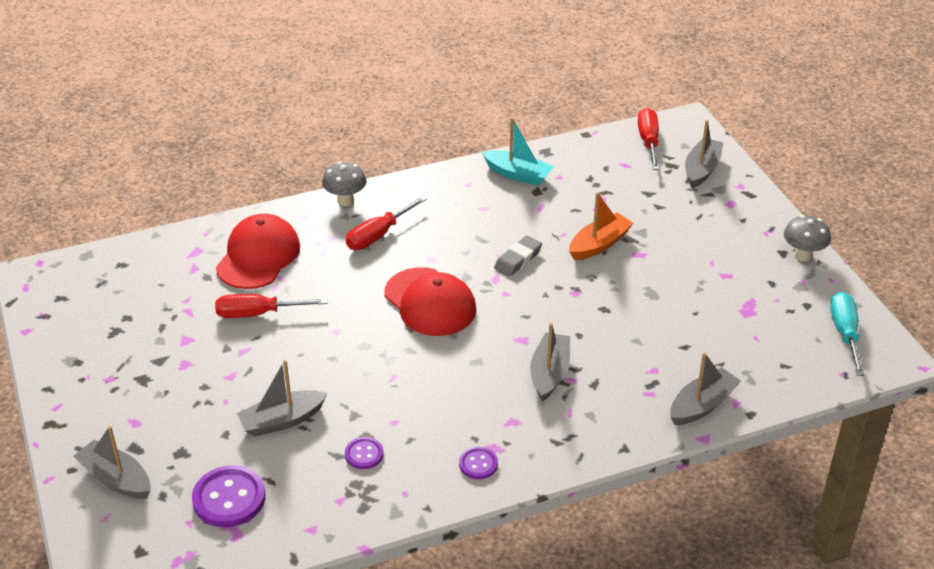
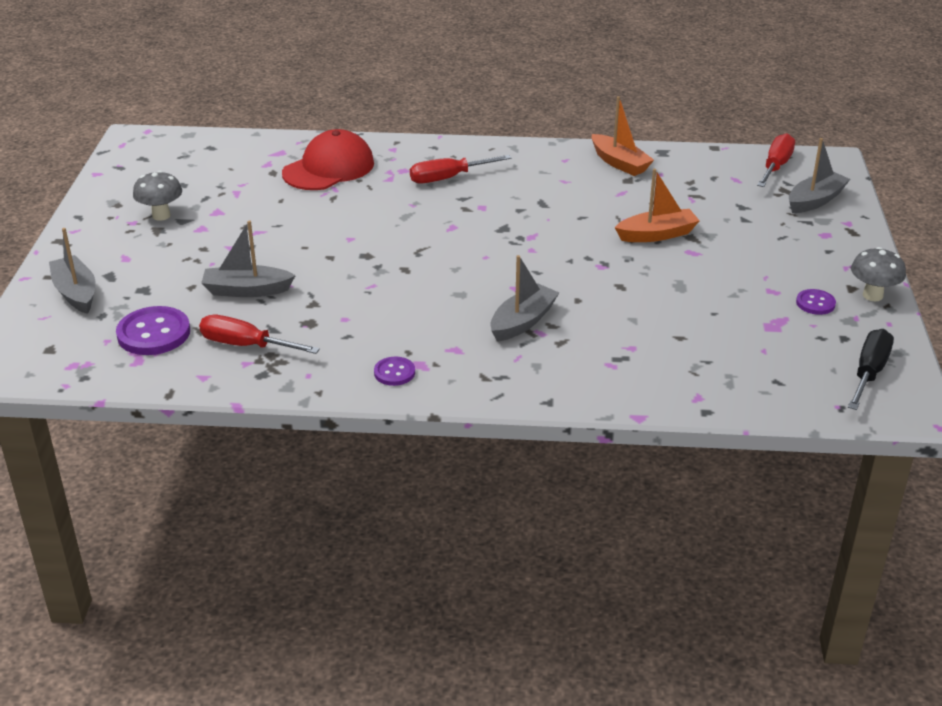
camera: 25 degrees right, 5 degrees down
red screwdriver [215,294,328,318] -> red screwdriver moved to [199,315,320,354]
grey mushroom [322,161,367,206] -> grey mushroom moved to [133,171,182,221]
purple button [345,437,384,469] -> purple button moved to [796,289,836,315]
red cap [385,267,476,336] -> none
turquoise boat [482,117,554,185] -> orange boat [592,96,654,176]
grey eraser [494,235,542,277] -> none
grey boat [670,352,741,425] -> none
turquoise screwdriver [830,292,865,376] -> black screwdriver [848,329,894,410]

